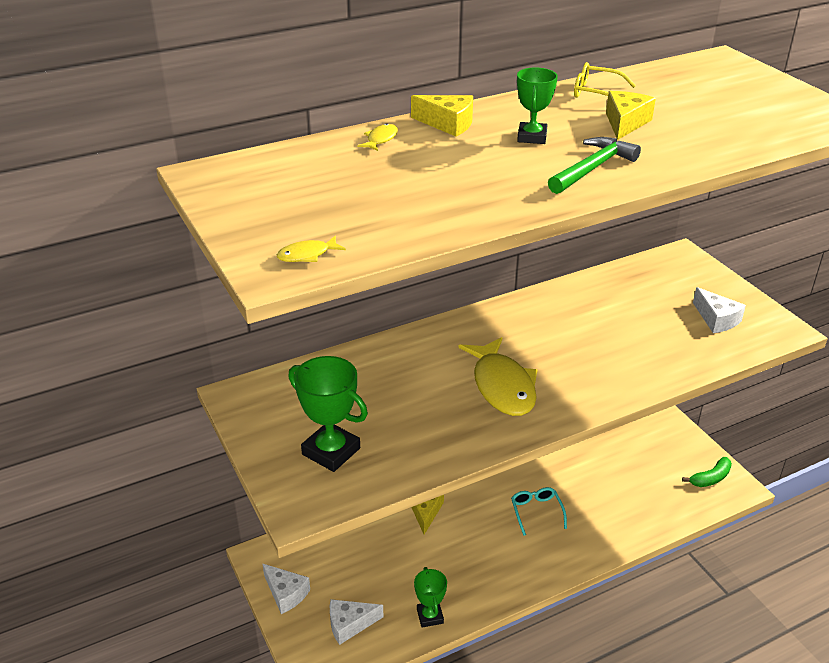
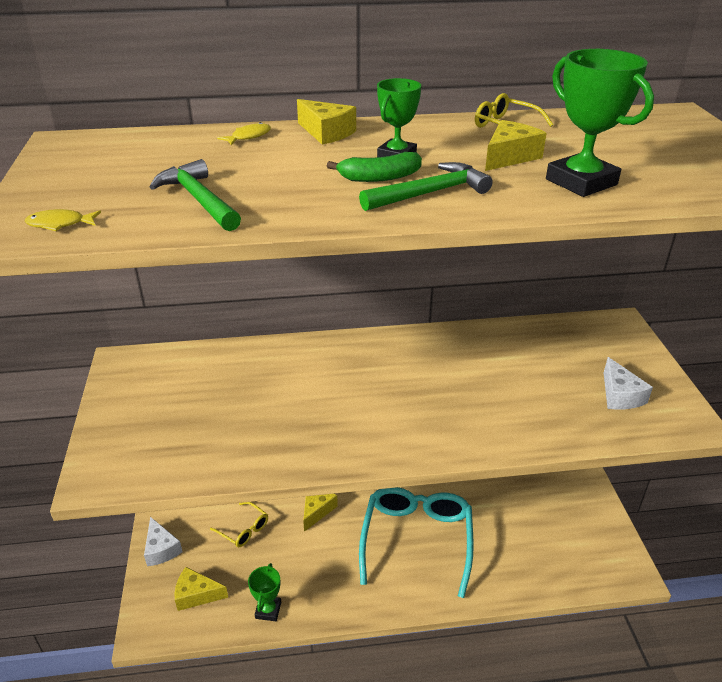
camera: 20 degrees right, 0 degrees up
green trophy [288,356,368,472] -> green trophy moved to [546,49,654,197]
white cheese [330,599,383,645] -> yellow cheese [175,567,228,611]
yellow fish [458,337,538,416] -> none
turquoise glasses [511,487,567,536] -> turquoise glasses [359,487,474,598], size x2.24
green banana [682,457,732,487] -> green banana moved to [327,152,422,182]
none -> green hammer [150,159,241,231]
none -> yellow glasses [210,502,268,547]

